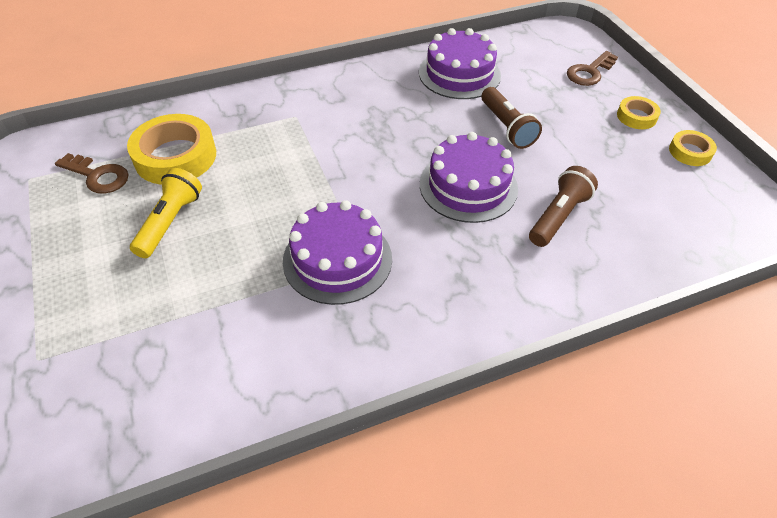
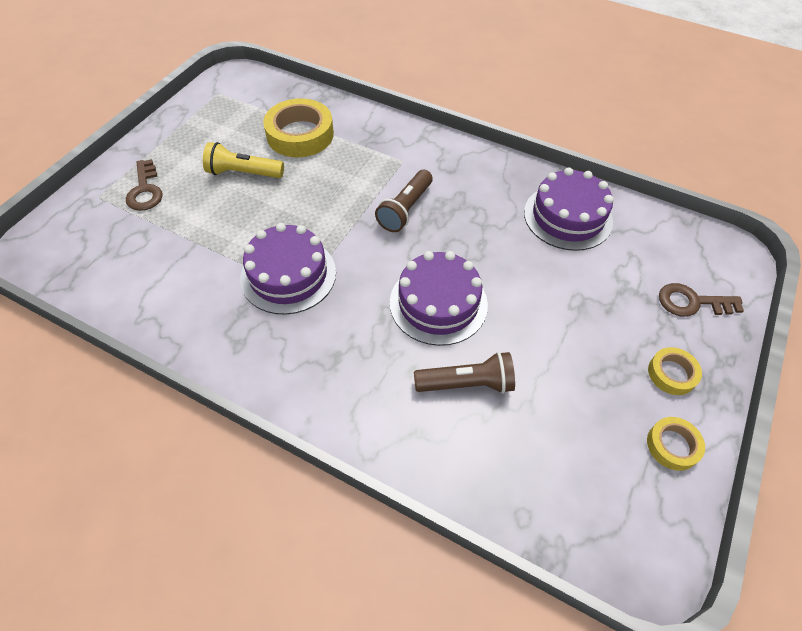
camera: 50 degrees right, 5 degrees up
brown key [55,153,129,194] -> brown key moved to [126,159,163,211]
yellow flashlight [130,168,202,258] -> yellow flashlight turned 150 degrees counterclockwise [203,142,284,178]
brown flashlight [482,87,542,149] -> brown flashlight moved to [375,170,433,232]

